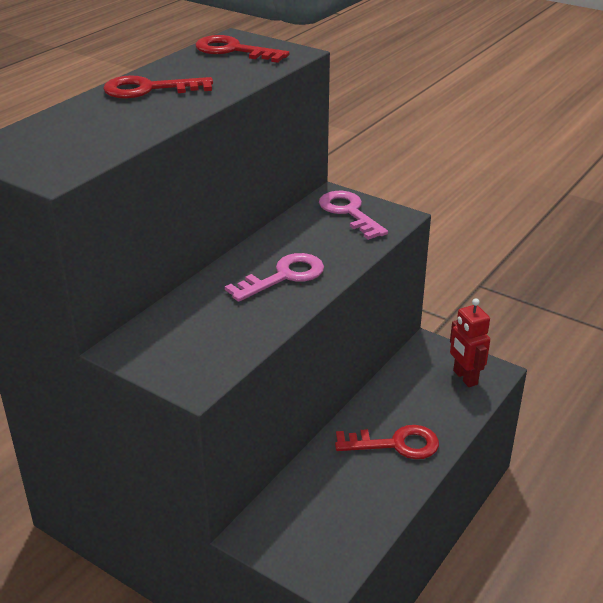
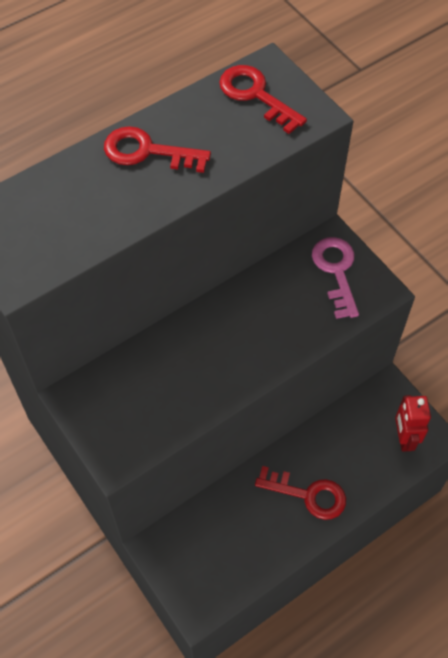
camera: 20 degrees right, 25 degrees up
pink key [225,253,324,302] -> none

